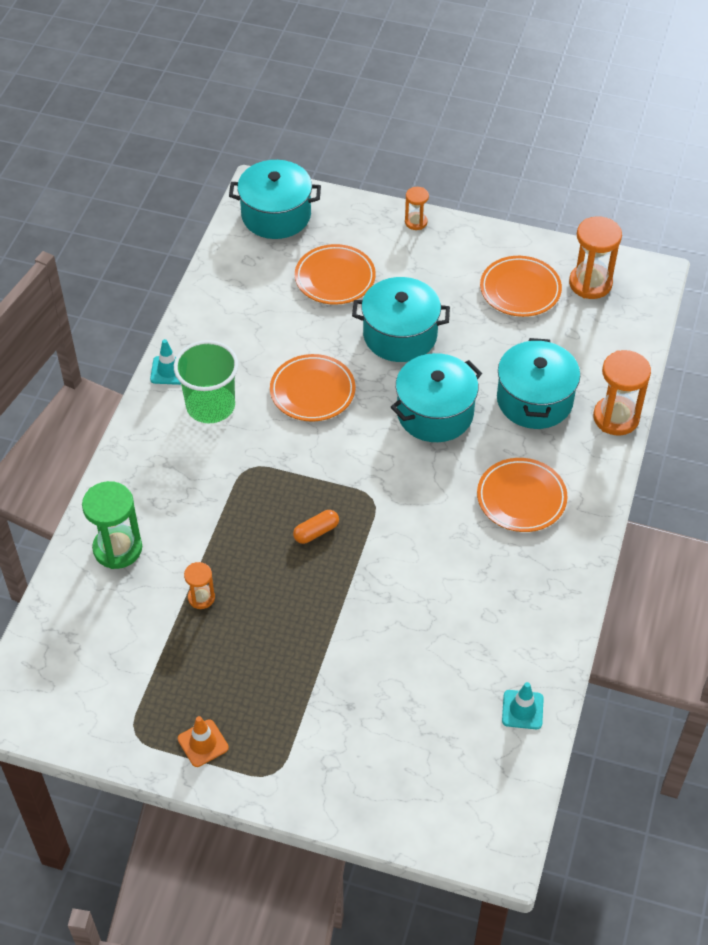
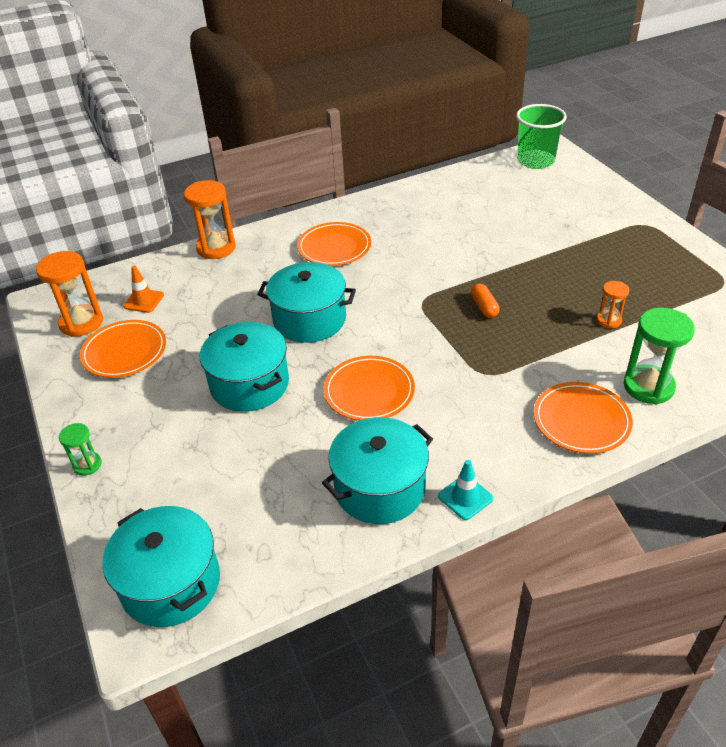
camera: 130 degrees left, 10 degrees down
green cup [174,340,238,423] -> green cup moved to [516,104,567,169]
orange traffic cone [178,716,229,767] -> orange traffic cone moved to [123,266,164,313]
orange capsule [293,510,339,544] -> orange capsule turned 60 degrees clockwise [471,284,500,318]
orange plate [295,244,376,305] -> orange plate moved to [533,382,633,454]
orange hourglass [405,187,429,230] -> green hourglass [59,423,102,476]
turquoise pot [497,338,580,429] -> turquoise pot moved to [322,417,433,524]
turquoise traffic cone [502,682,544,729] -> none

